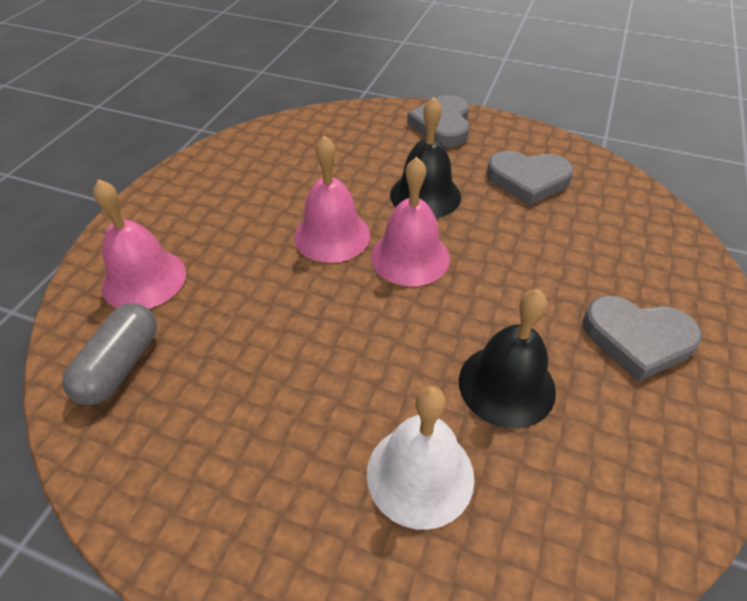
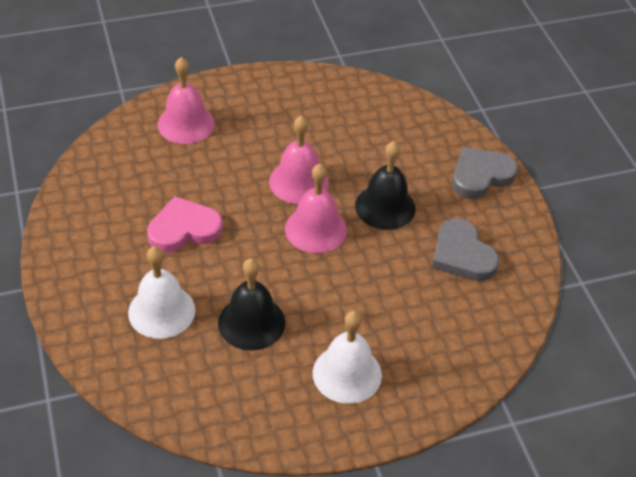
camera: 50 degrees right, 0 degrees up
grey capsule [62,303,157,405] -> none
grey heart [582,296,702,381] -> white bell [313,311,382,404]
none -> pink heart [147,196,223,253]

